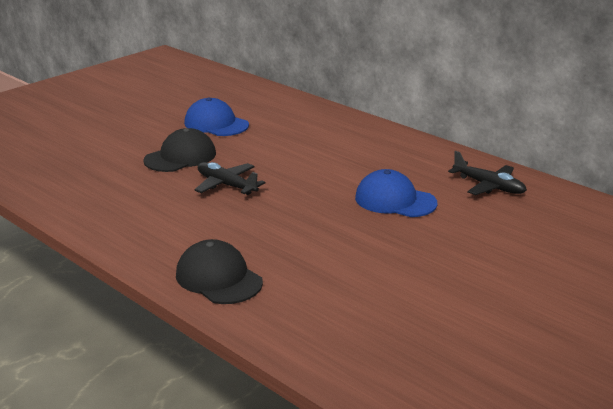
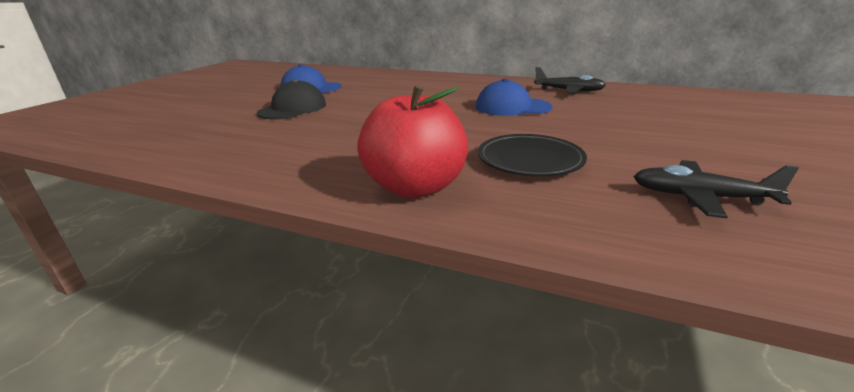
camera: 20 degrees left, 0 degrees up
black cap [176,239,263,304] -> red apple [357,84,468,199]
black plane [194,162,265,195] -> black plane moved to [633,160,799,218]
none -> black plate [478,134,587,177]

